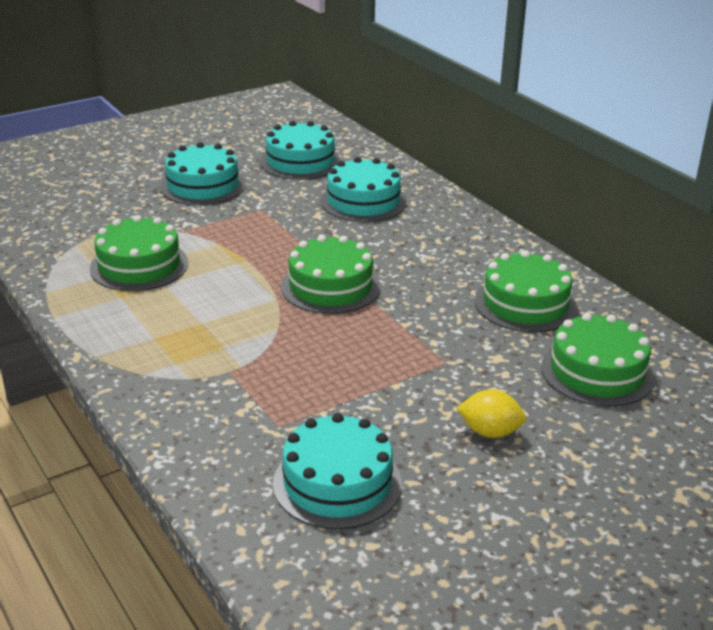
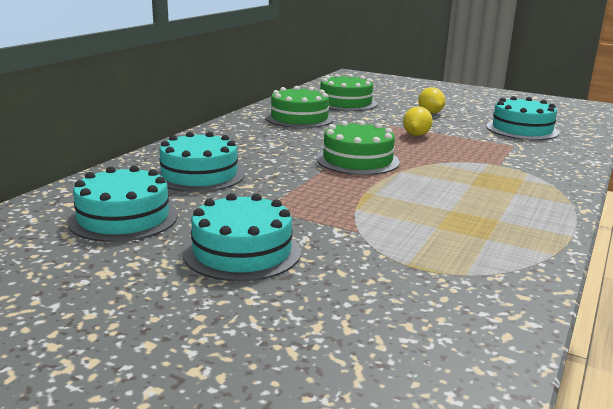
camera: 120 degrees left, 10 degrees down
green cake [90,215,188,291] -> none
none -> yellow lemon [403,107,433,136]

